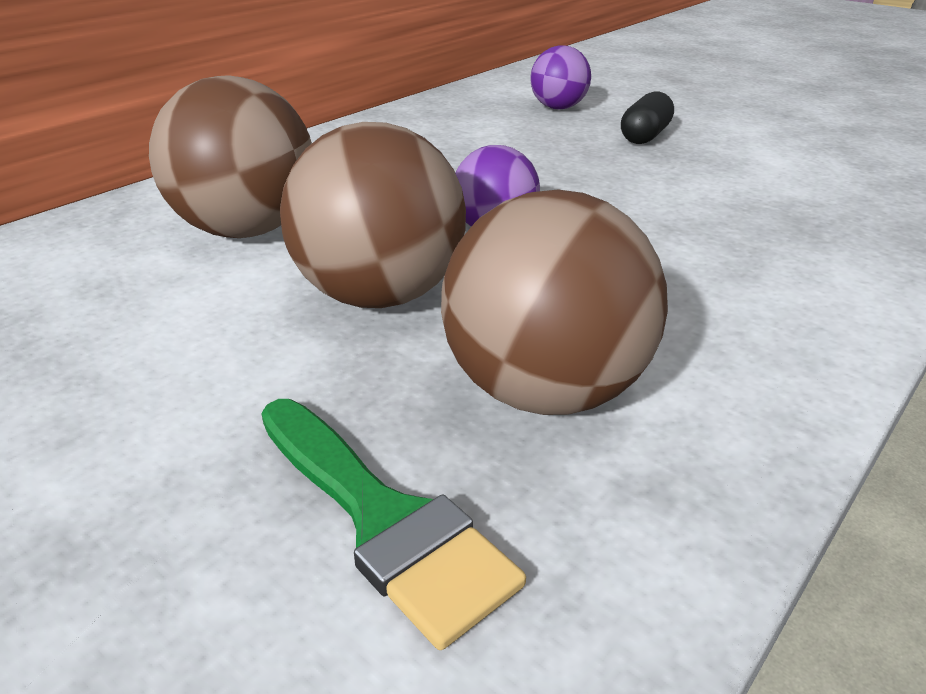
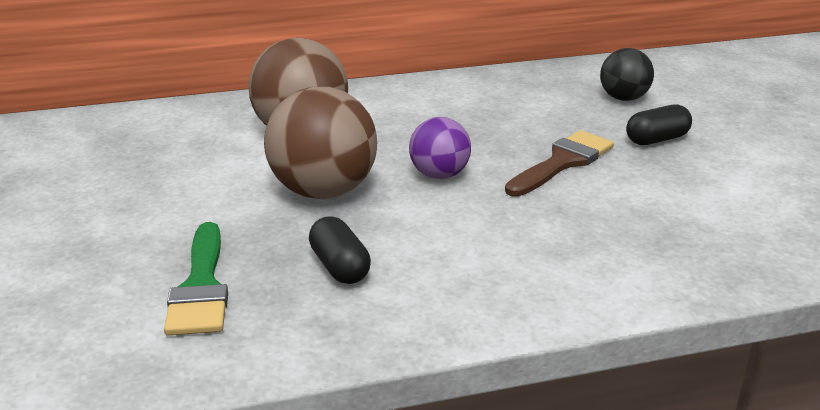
camera: 35 degrees right, 5 degrees down
brown ball [441,190,668,415] -> black capsule [309,216,371,284]
purple ball [530,45,591,110] -> black ball [600,48,654,101]
none -> brown brush [505,130,614,197]

